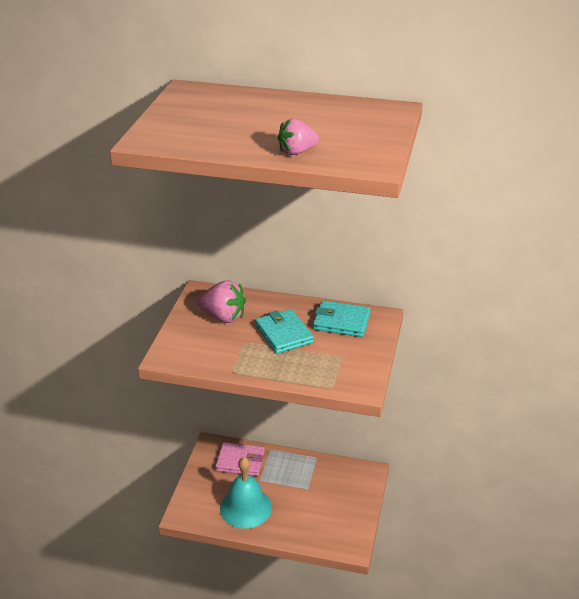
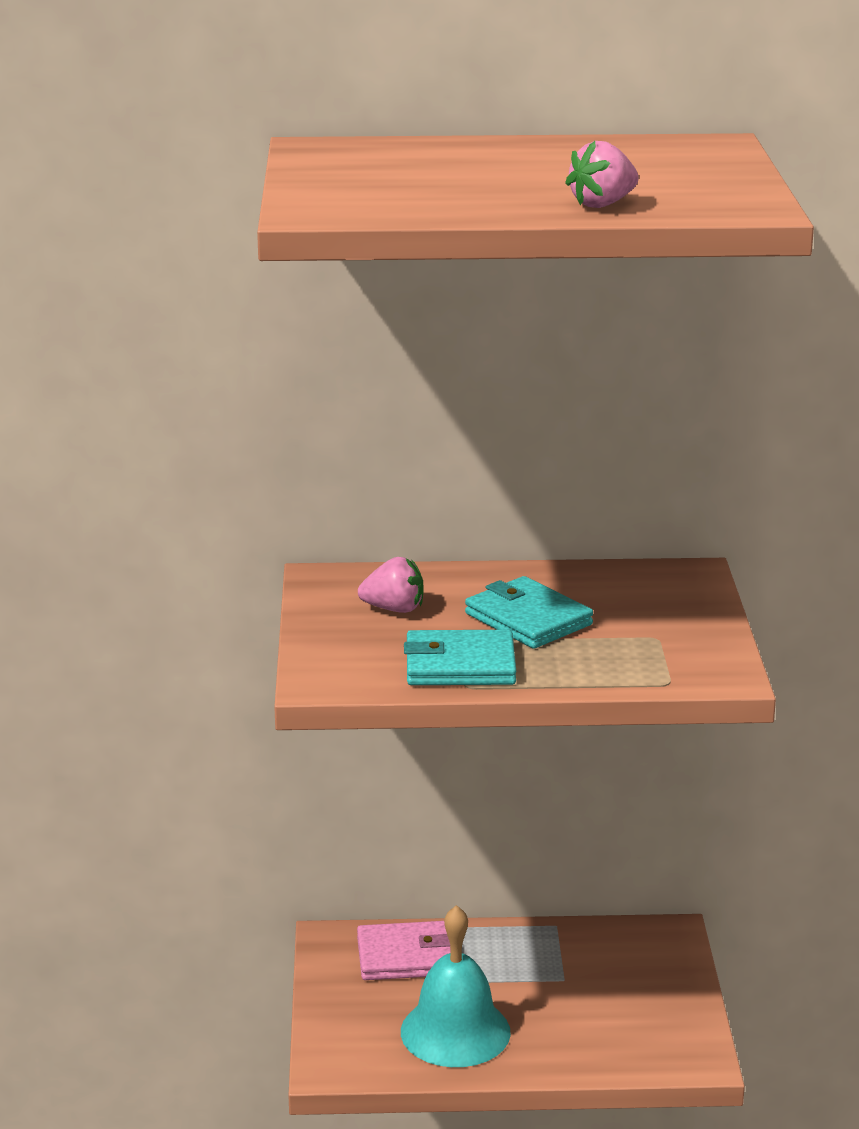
camera: 15 degrees left, 10 degrees down
pink strawberry [197,280,246,323] -> pink strawberry [358,557,423,613], size x0.66
turquoise wallet [313,300,371,337] -> turquoise wallet moved to [404,630,516,685]

